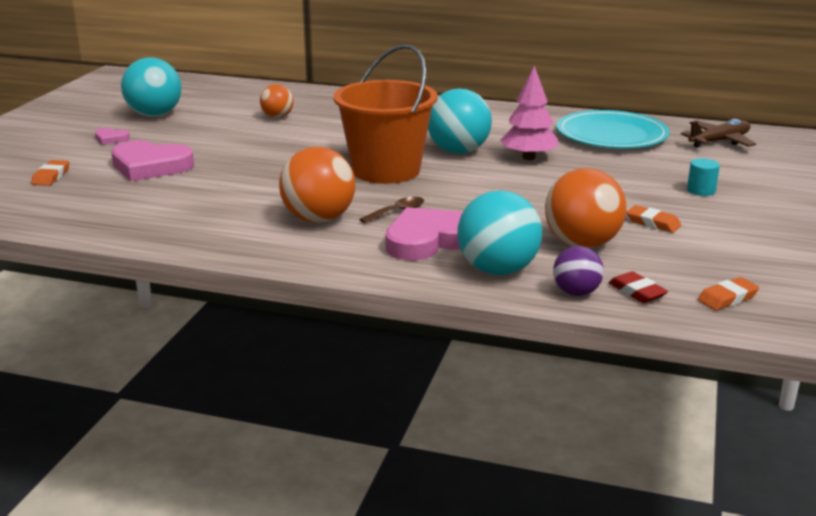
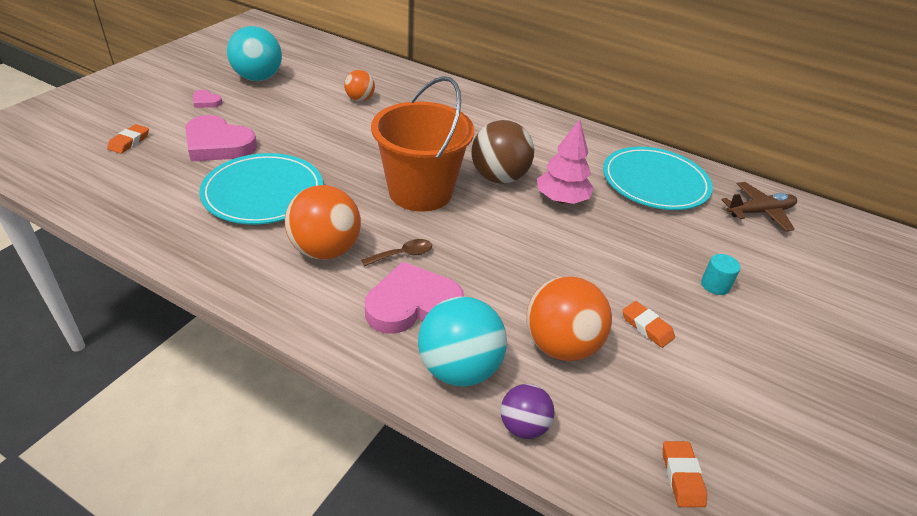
camera: 10 degrees right, 15 degrees up
turquoise ball [428,88,492,154] -> brown ball [472,120,534,184]
red eraser [608,271,668,303] -> none
orange eraser [698,277,759,311] -> orange eraser turned 75 degrees counterclockwise [663,441,707,507]
none -> turquoise plate [199,153,323,224]

